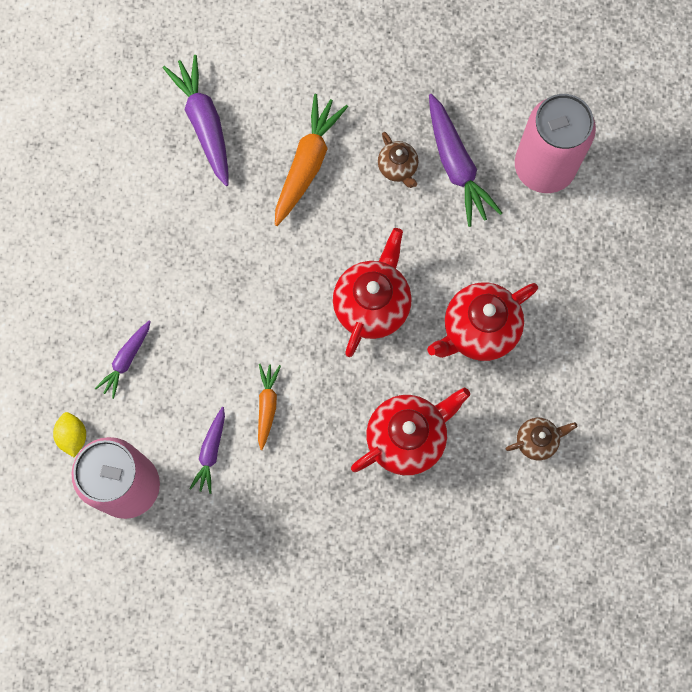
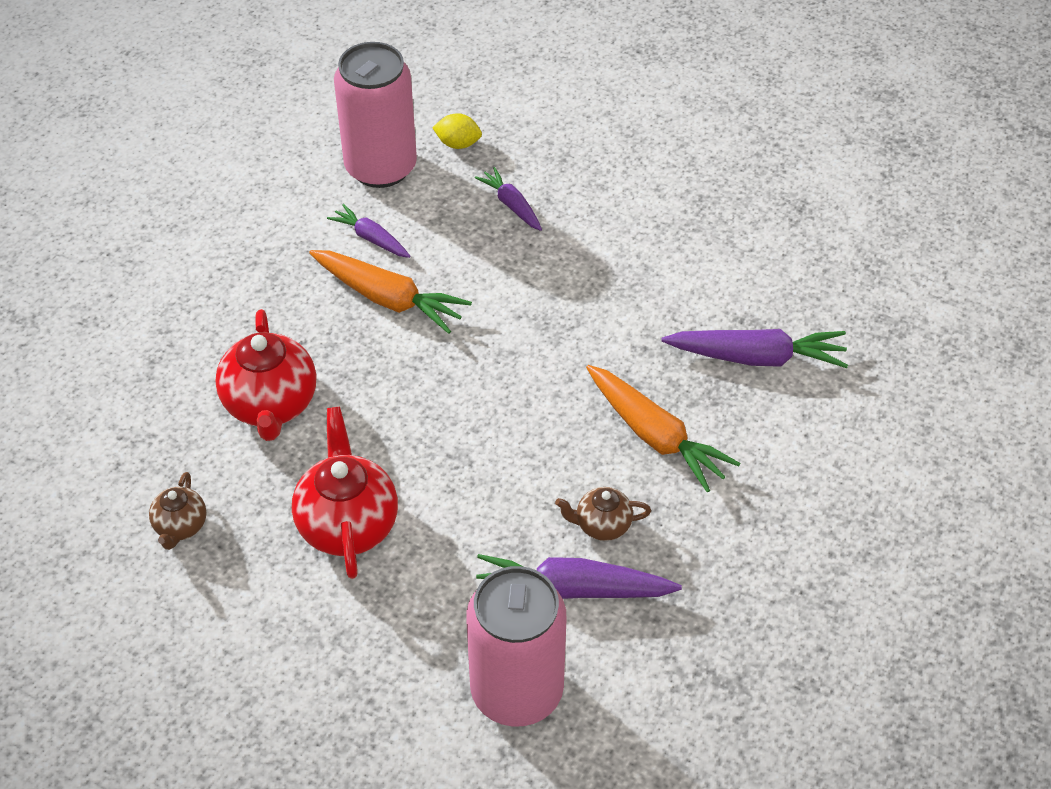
camera: 115 degrees right, 25 degrees down
orange carrot [258,364,281,450] -> orange carrot [309,250,472,334], size x1.73
red teapot [333,228,412,357] -> none

